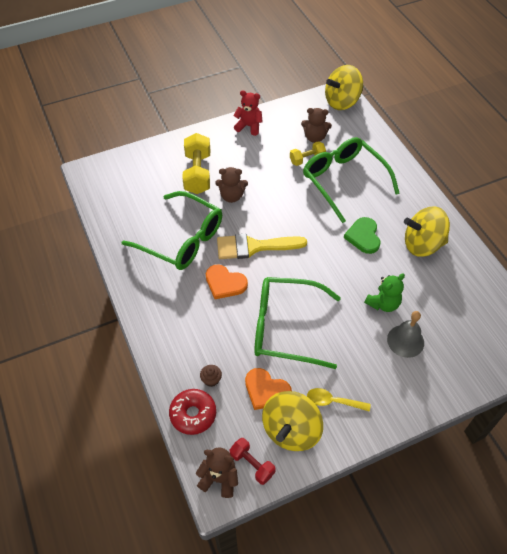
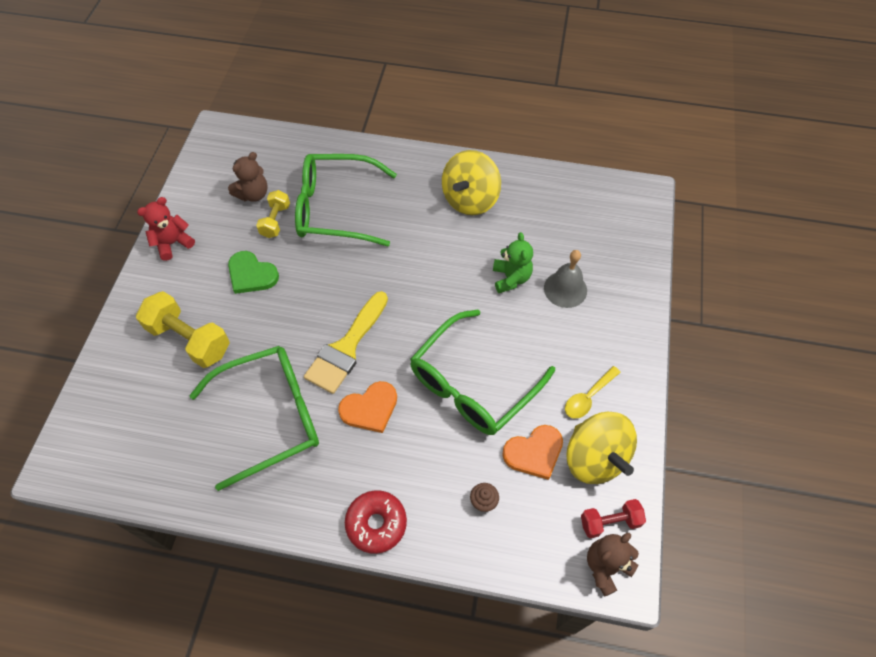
camera: 55 degrees left, 5 degrees up
red donut [169,389,216,435] -> red donut moved to [345,490,407,554]
brown teddy bear [215,167,248,203] -> none
yellow spinning top [325,65,363,110] -> none
green heart [344,217,381,254] -> green heart moved to [228,251,279,294]

